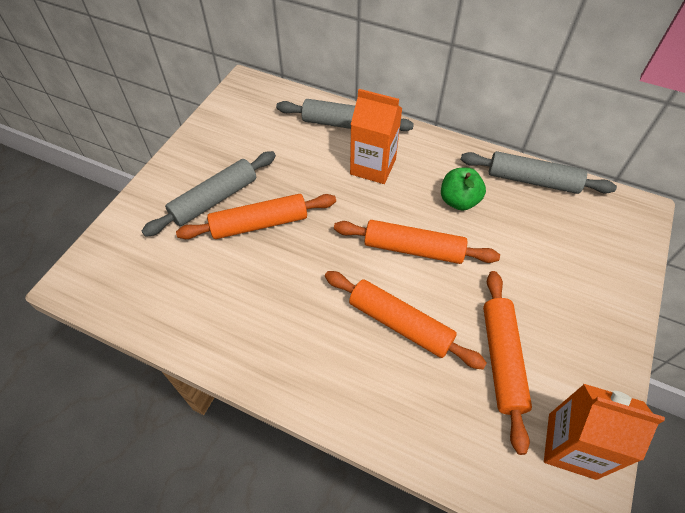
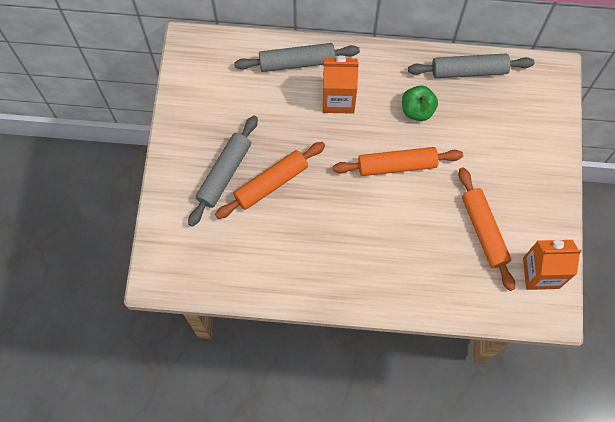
camera: 20 degrees left, 15 degrees up
orange rolling pin [325,271,487,369] -> none

